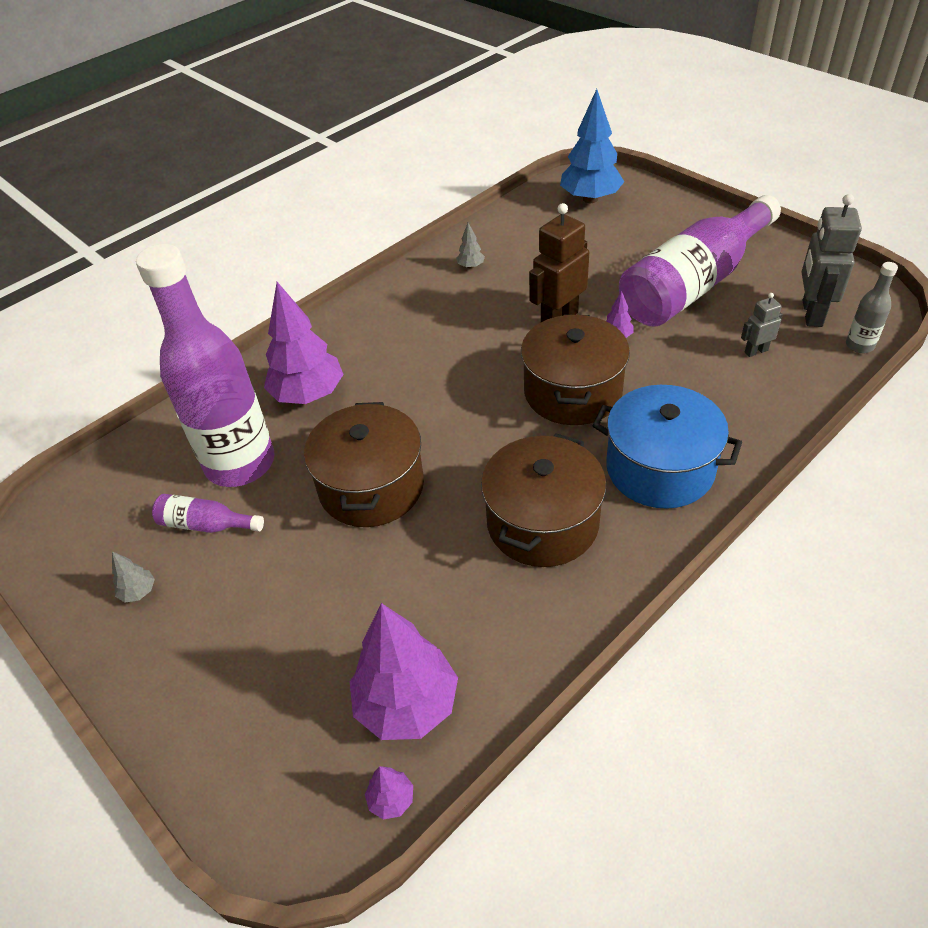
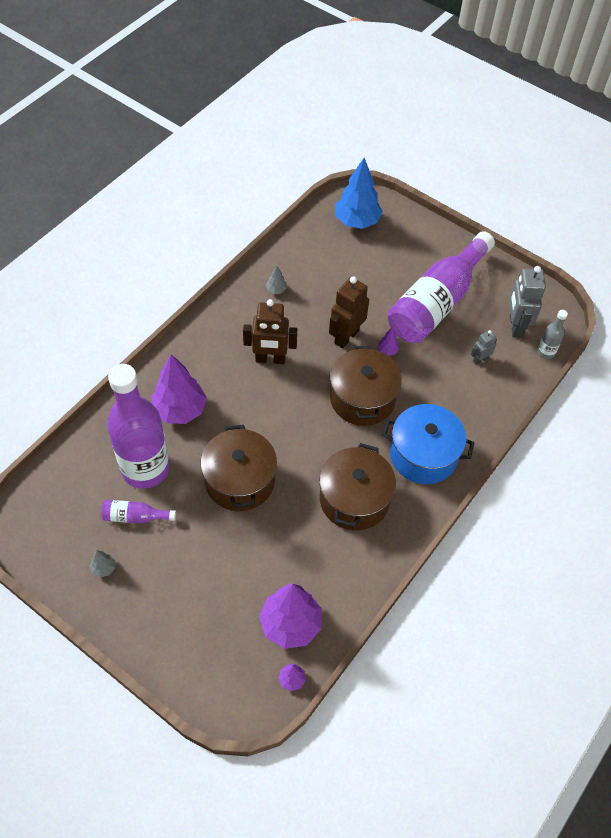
camera: 15 degrees left, 10 degrees up
none -> brown robot [243,299,297,364]

